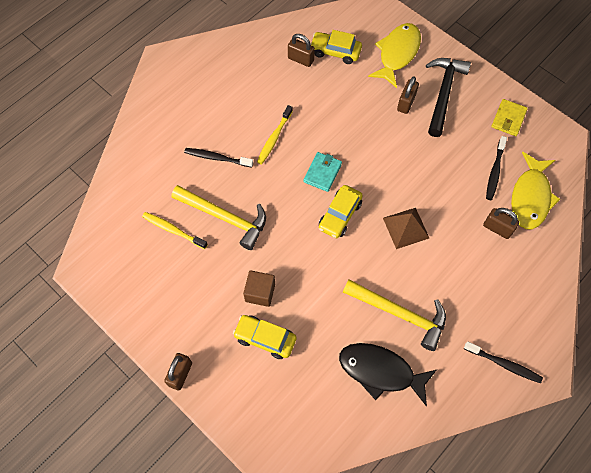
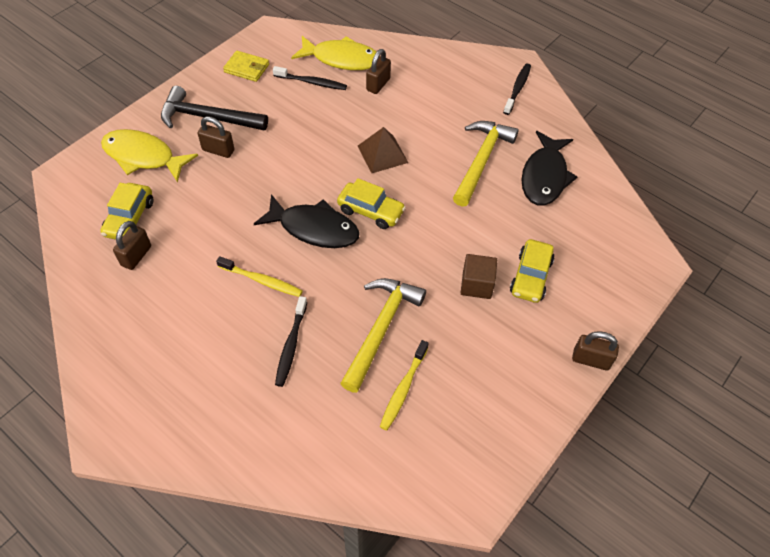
camera: 95 degrees left, 10 degrees down
turquoise wallet [303,152,342,192] -> black fish [254,194,360,248]

